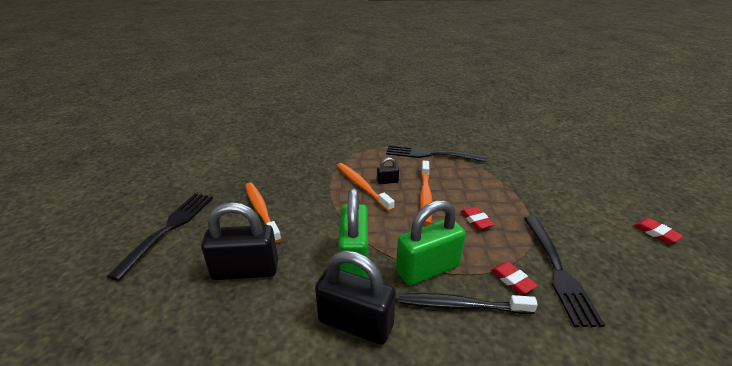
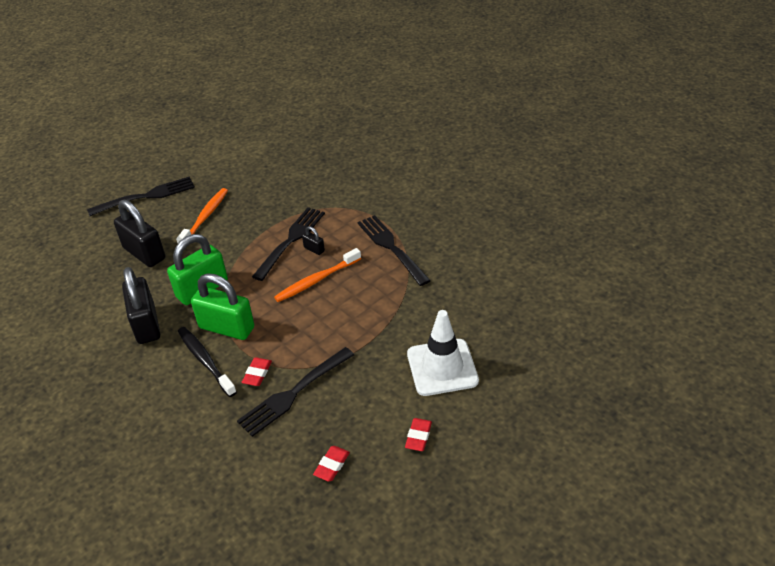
camera: 50 degrees right, 10 degrees up
orange toothbrush [337,163,394,212] -> black fork [252,207,325,281]
red eraser [461,206,494,230] -> red eraser moved to [313,446,350,482]
none -> white traffic cone [407,310,479,396]

